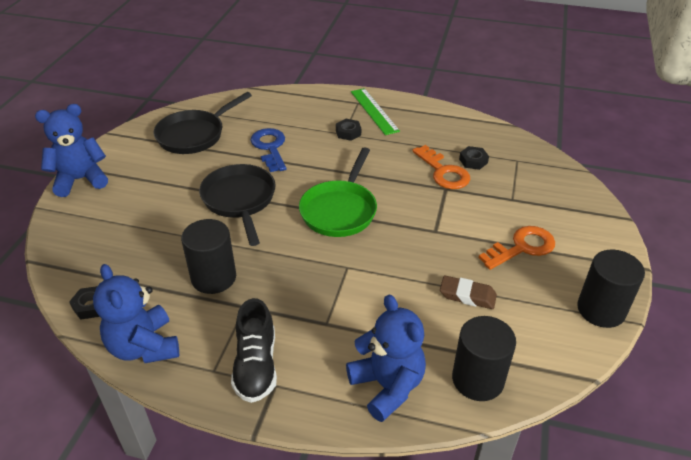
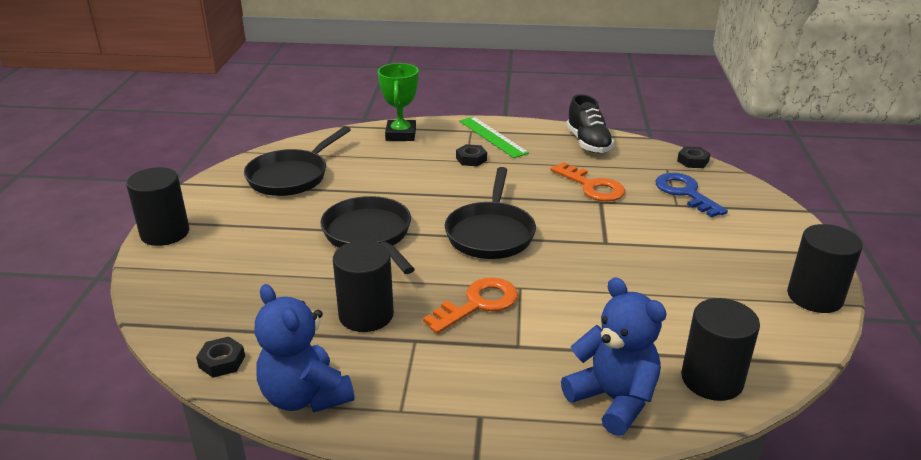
camera: 10 degrees left, 10 degrees down
blue teddy bear [35,104,108,197] -> black cylinder [126,167,189,246]
black shoe [231,298,277,403] -> black shoe moved to [566,94,614,153]
blue key [250,128,286,172] -> blue key moved to [655,173,728,218]
green pan [299,147,377,237] -> black pan [445,167,536,259]
brown eraser [440,276,497,309] -> none
black nut [459,146,489,170] -> black nut moved to [677,146,711,168]
orange key [479,226,555,270] -> orange key moved to [423,278,518,334]
none -> green trophy [378,63,419,141]

